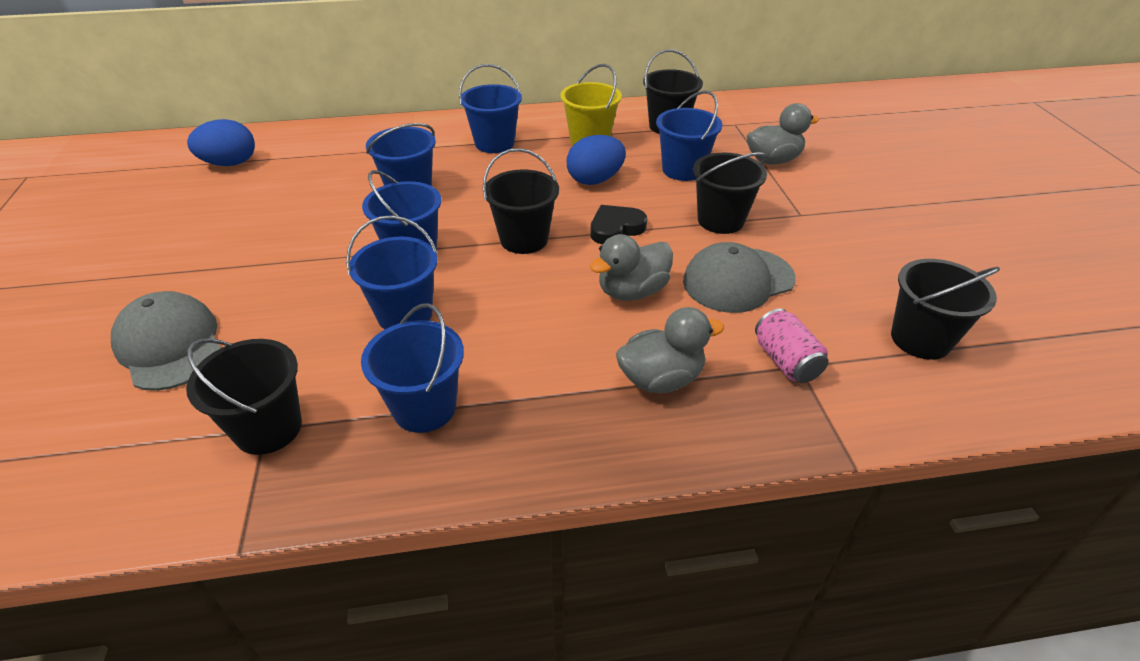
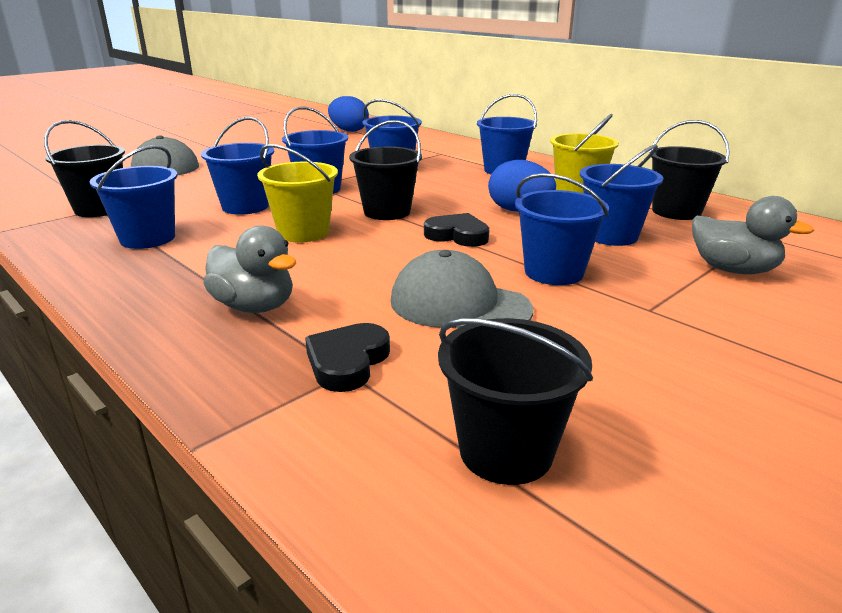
camera: 55 degrees right, 15 degrees down
grey duck [590,234,673,301] -> none
black bucket [693,152,767,234] -> blue bucket [515,173,609,285]
pink can [755,308,828,383] -> black heart [305,323,390,392]
none -> yellow bucket [257,144,338,242]

